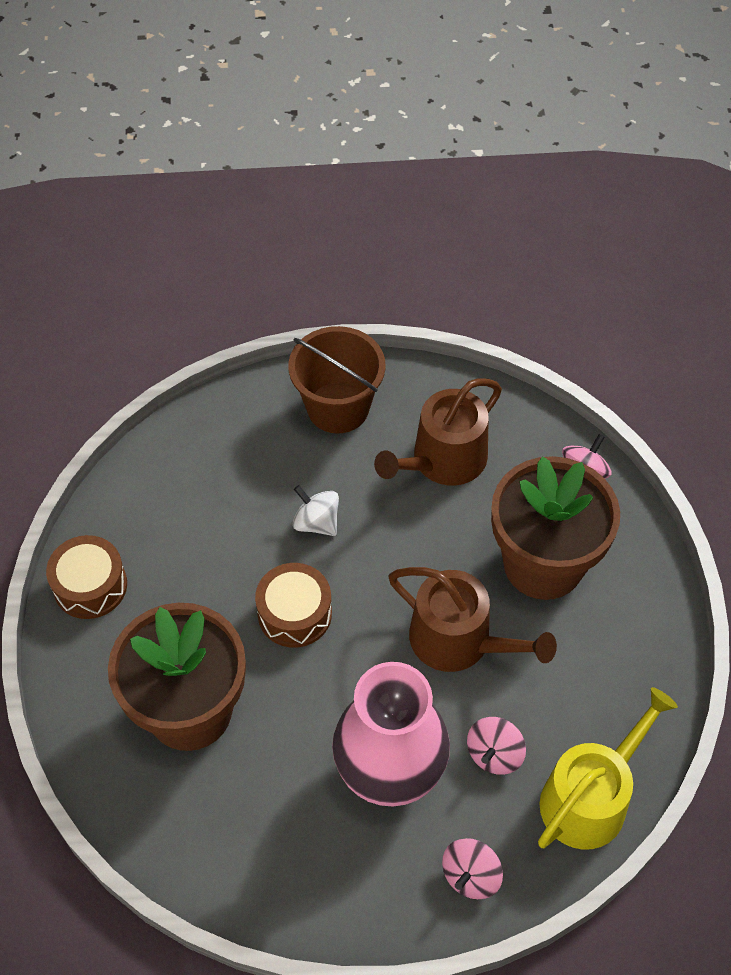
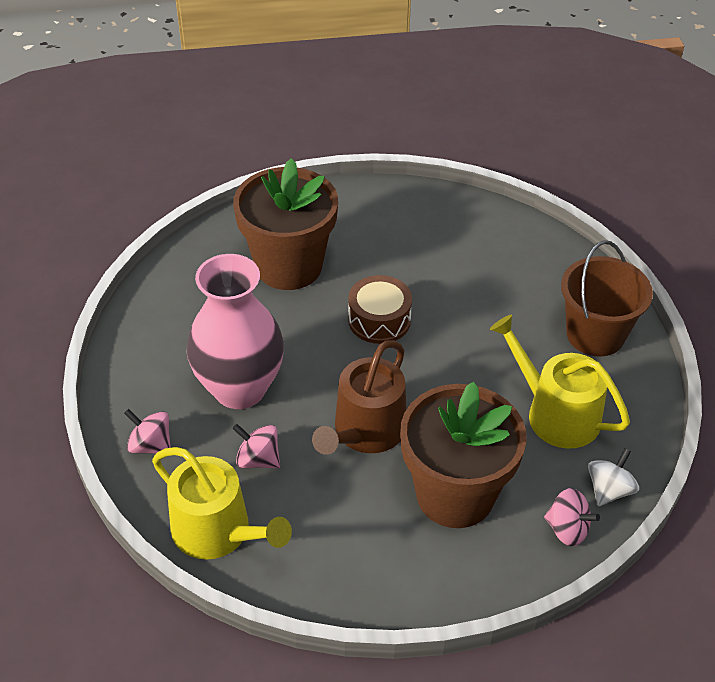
camera: 85 degrees right, 10 degrees down
brown drum [46,535,127,619] -> none
white spinning top [293,485,339,536] -> white spinning top moved to [588,448,639,506]
brown watering can [374,378,502,486] -> yellow watering can [490,315,630,449]

